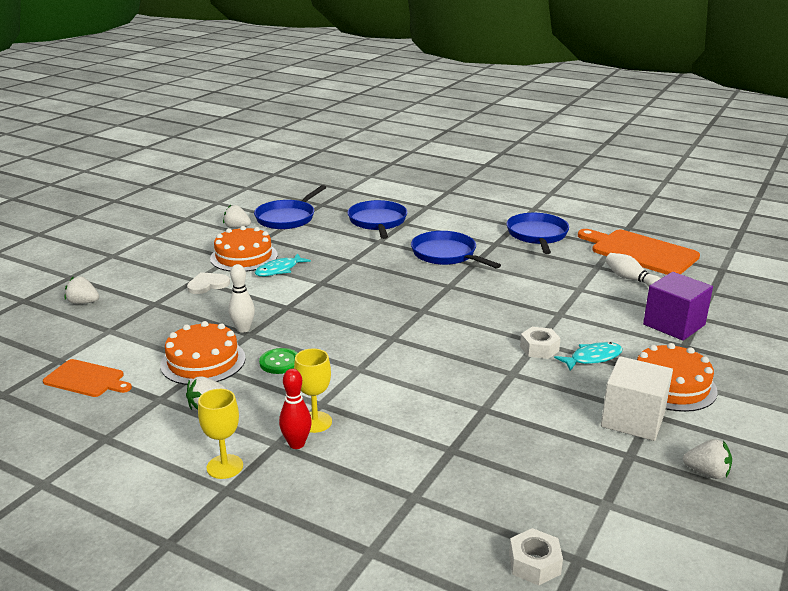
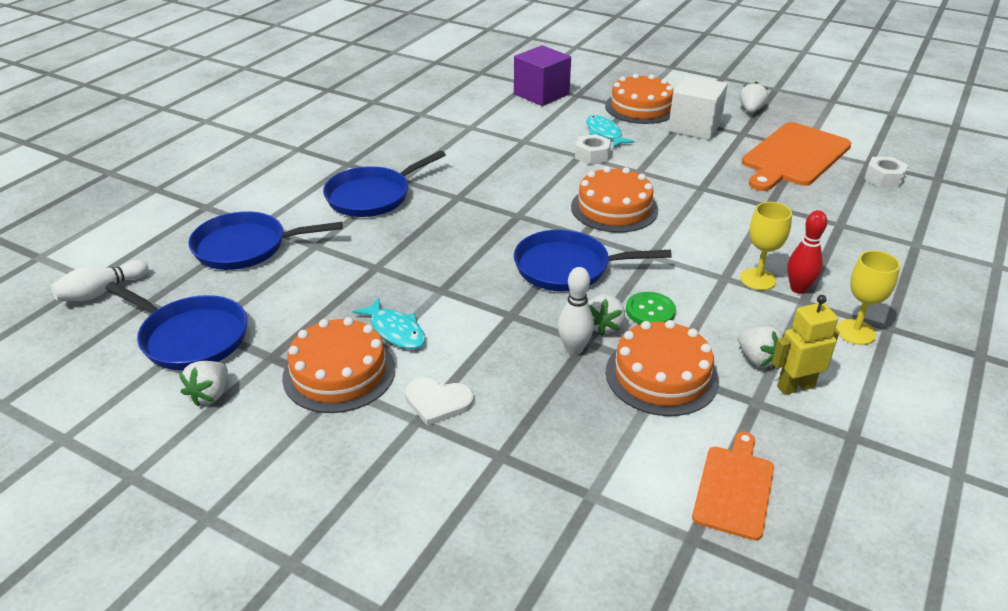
camera: 90 degrees left, 10 degrees up
white strawberry [65,277,99,304] -> white strawberry moved to [588,294,625,336]
white heart [187,272,230,294] -> white heart turned 45 degrees counterclockwise [405,377,474,426]
blue pan [507,213,569,254] -> blue pan moved to [514,230,672,291]
orange cutting board [578,229,700,275] -> orange cutting board moved to [742,122,851,191]
white bowling pin [605,253,661,287] -> white bowling pin moved to [51,260,149,301]
none -> orange cake [571,166,658,232]
none -> yellow robot [772,295,839,395]

